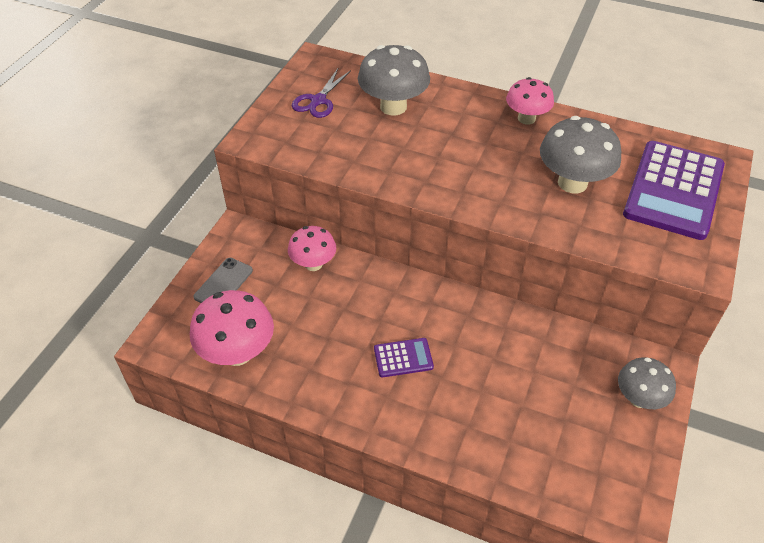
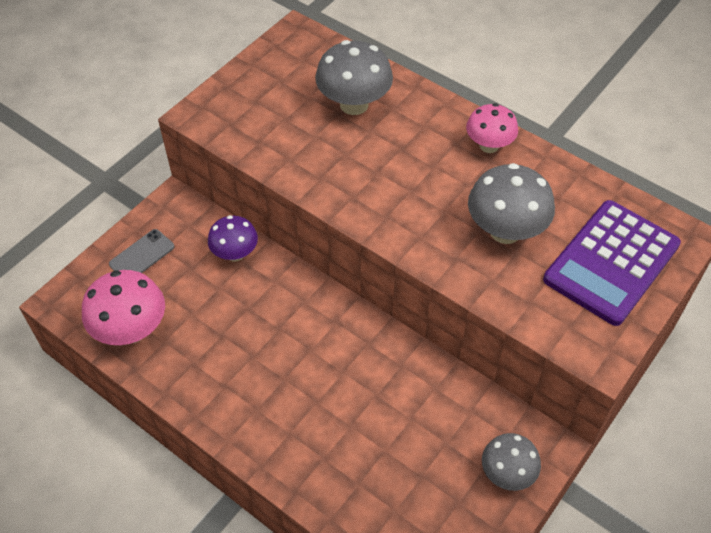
camera: 15 degrees right, 5 degrees up
pink mushroom [288,226,336,271] -> purple mushroom [208,215,258,262]
purple scissors [292,69,351,118] -> none
purple calculator [374,338,434,377] -> none

